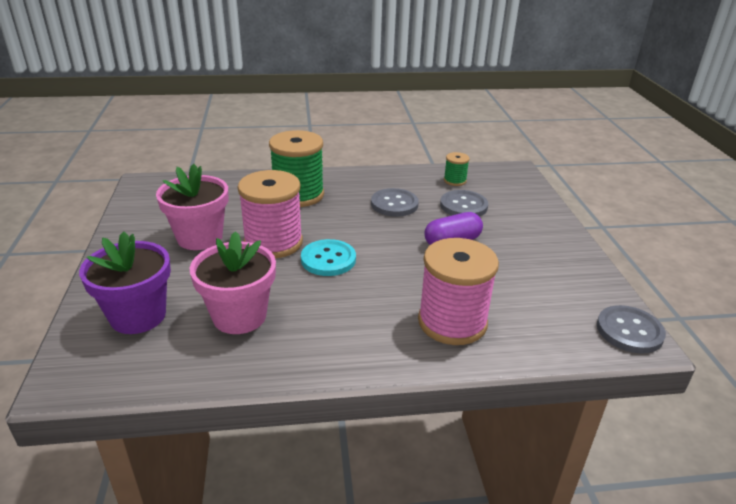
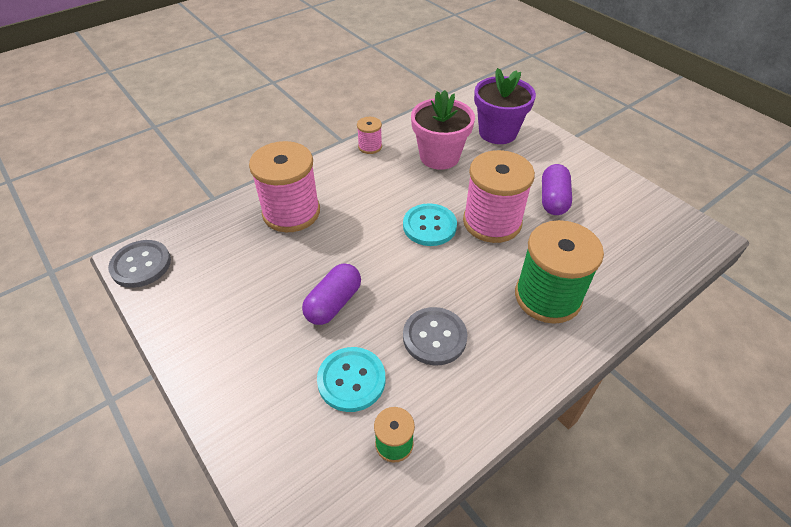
camera: 150 degrees right, 15 degrees up
pink flower pot [156,164,228,250] -> purple capsule [542,164,572,215]
grey button [440,190,488,217] -> turquoise button [317,347,385,412]
none -> pink spool [357,117,382,154]

